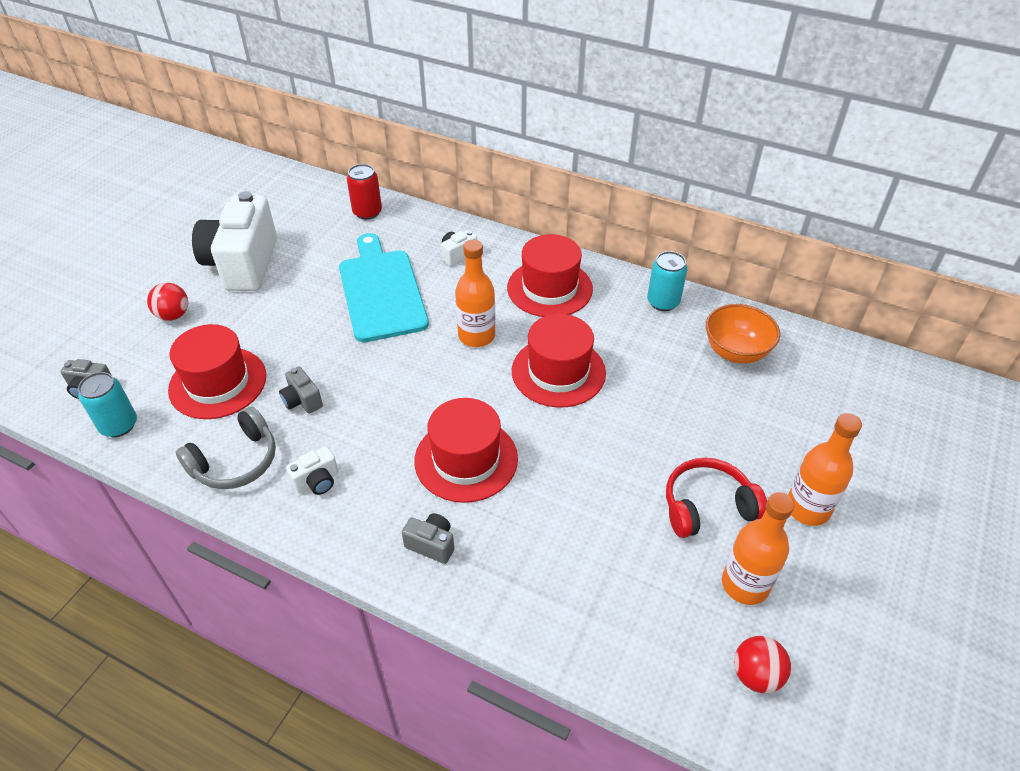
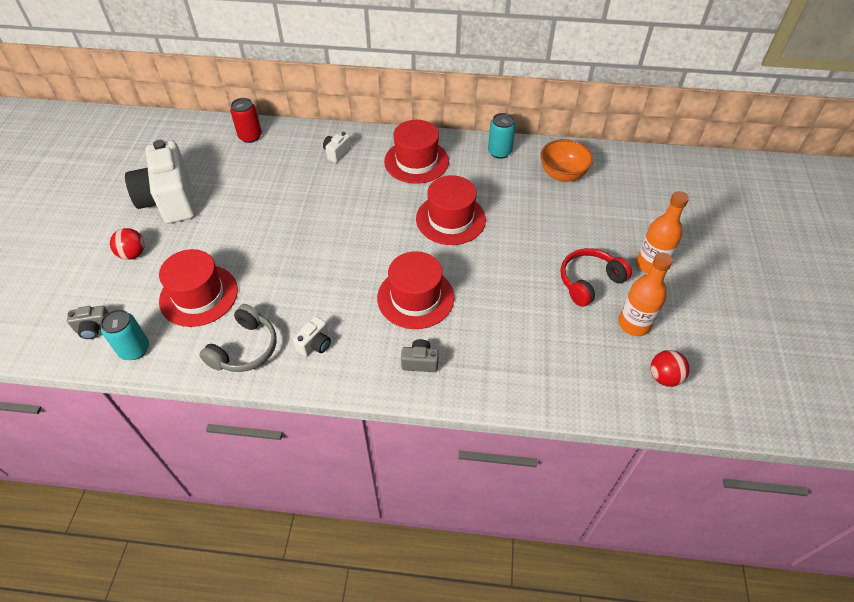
camera: 20 degrees left, 5 degrees up
grey camera [279,366,323,414] -> none
turquoise cutting board [339,233,429,342] -> none
orange bottle [455,240,495,347] -> none

